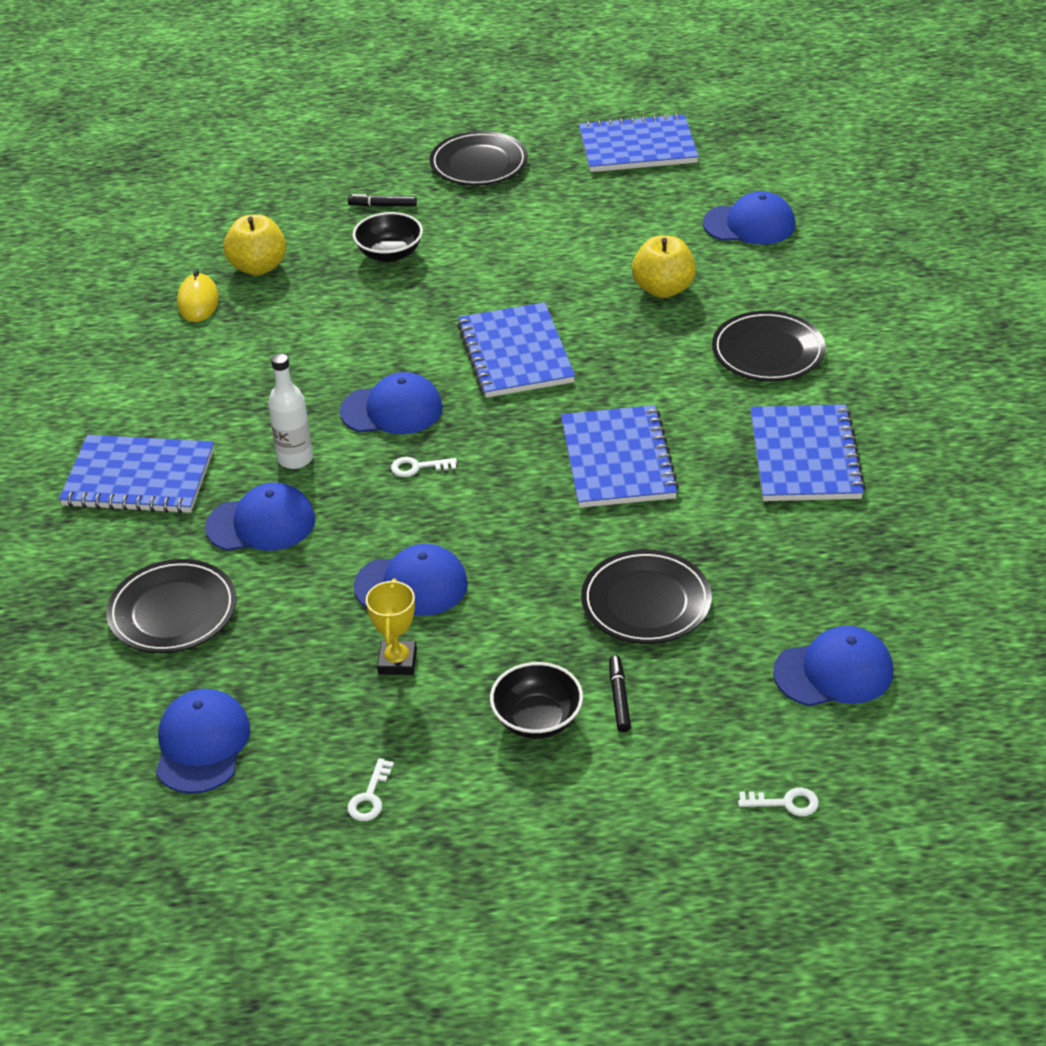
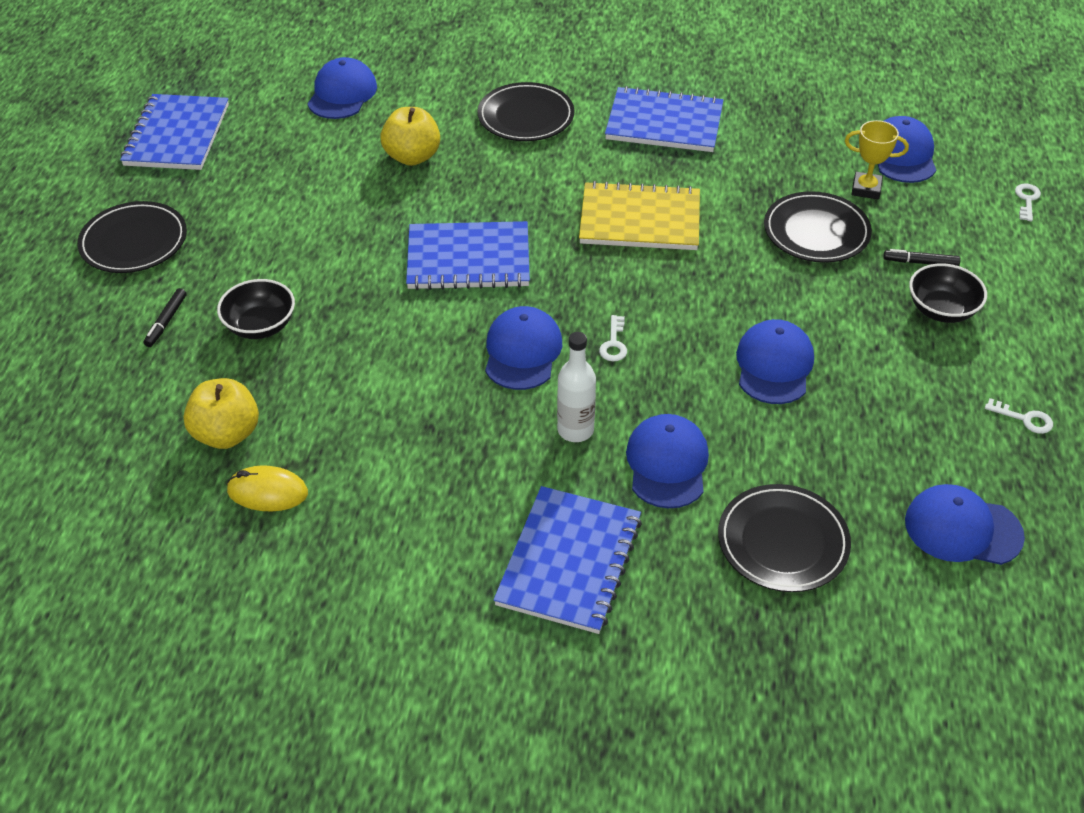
camera: 80 degrees left, 5 degrees up
yellow trophy [366,578,417,675] -> yellow trophy moved to [845,120,909,199]
blue notebook [561,405,679,508] -> yellow notebook [579,181,700,250]

